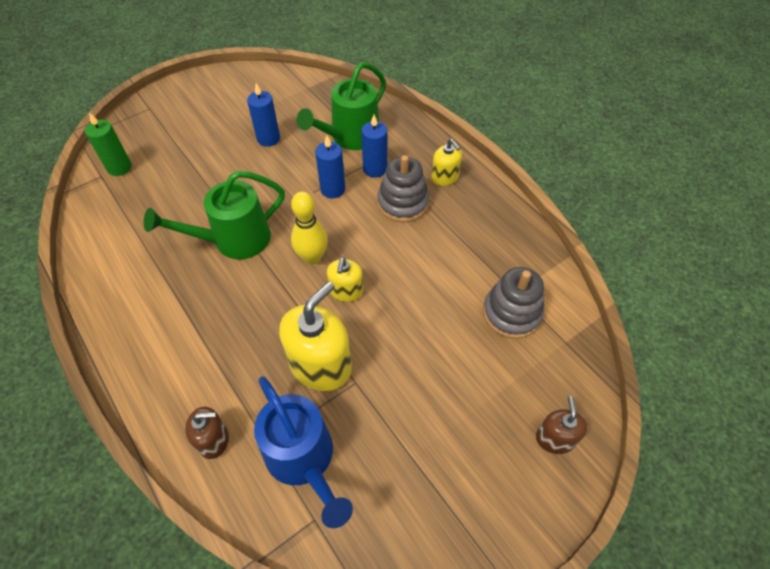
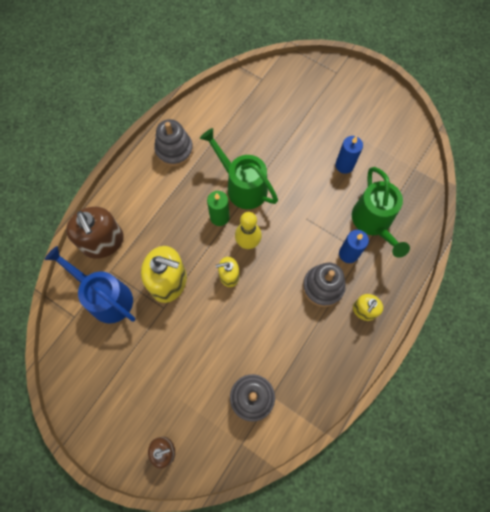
camera: 70 degrees right, 15 degrees up
green candle [85,112,131,176] -> green candle moved to [207,191,230,226]
brown soap dispenser [185,407,229,459] -> brown soap dispenser [66,207,124,259], size x1.82
blue watering can [254,376,353,528] -> blue watering can turned 90 degrees clockwise [45,246,135,323]
green watering can [297,62,386,150] -> green watering can turned 120 degrees counterclockwise [352,167,410,258]
blue candle [315,136,345,198] -> none
none -> grey stacking toy [154,119,193,167]

